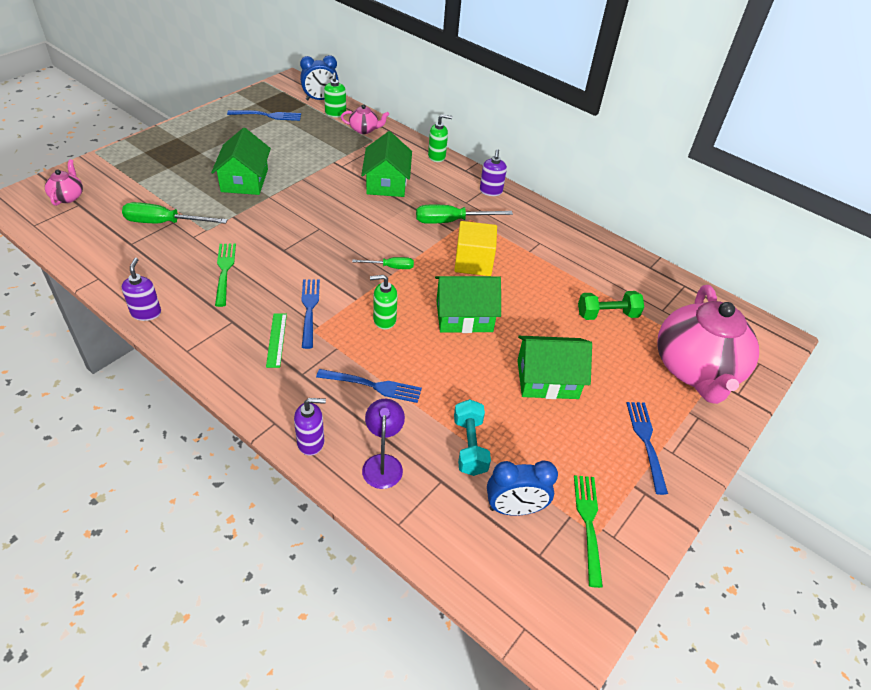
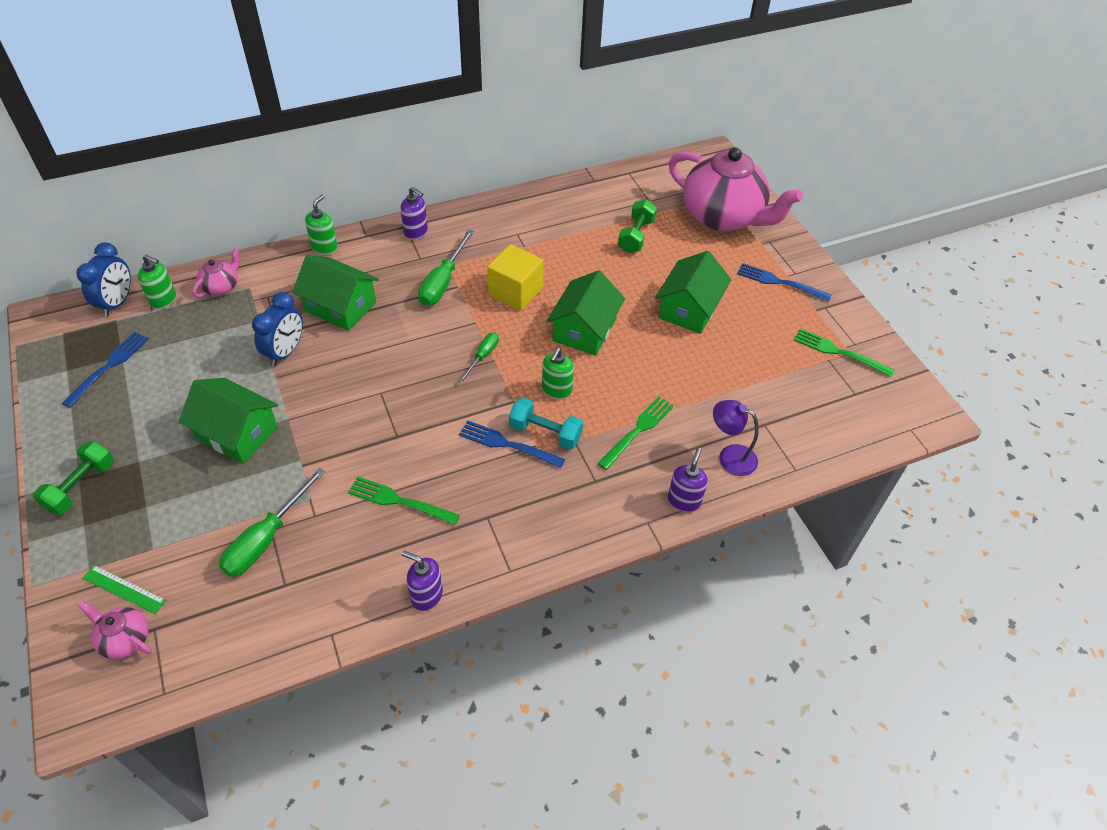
camera: 60 degrees left, 5 degrees up
green ruler [266,313,287,368] -> green ruler moved to [83,565,166,614]
blue fork [316,369,422,403] -> green fork [597,396,674,470]
turquoise dumbbell [454,399,491,476] -> turquoise dumbbell moved to [509,398,583,450]
blue clock [487,460,558,516] -> blue clock moved to [252,292,303,366]
none -> green dumbbell [33,442,114,515]

